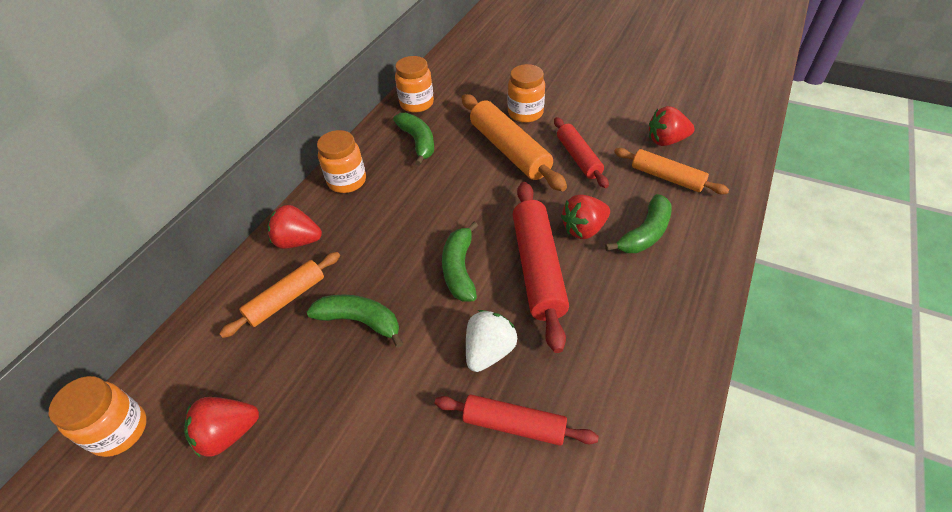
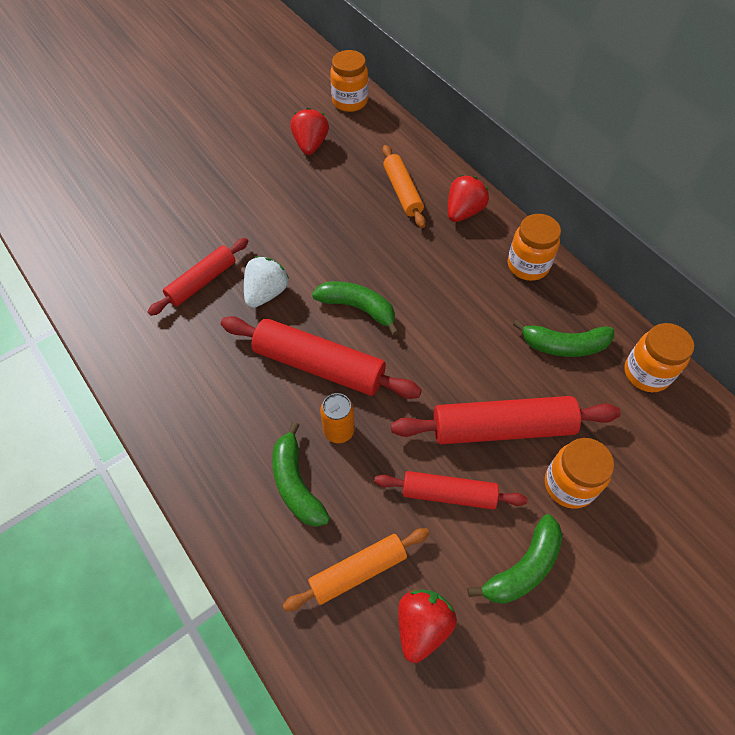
camera: 115 degrees right, 10 degrees up
green banana [307,295,403,348] -> green banana moved to [468,514,563,604]
orange rolling pin [462,94,567,191] -> red rolling pin [391,396,621,444]
white strawberry [466,310,517,372] -> white strawberry turned 120 degrees counterclockwise [244,256,289,308]
red strawberry [561,194,610,239] -> orange can [320,393,355,443]

